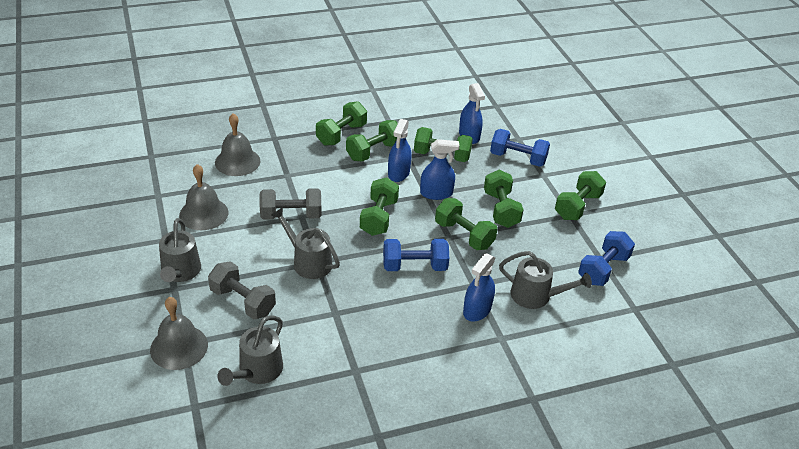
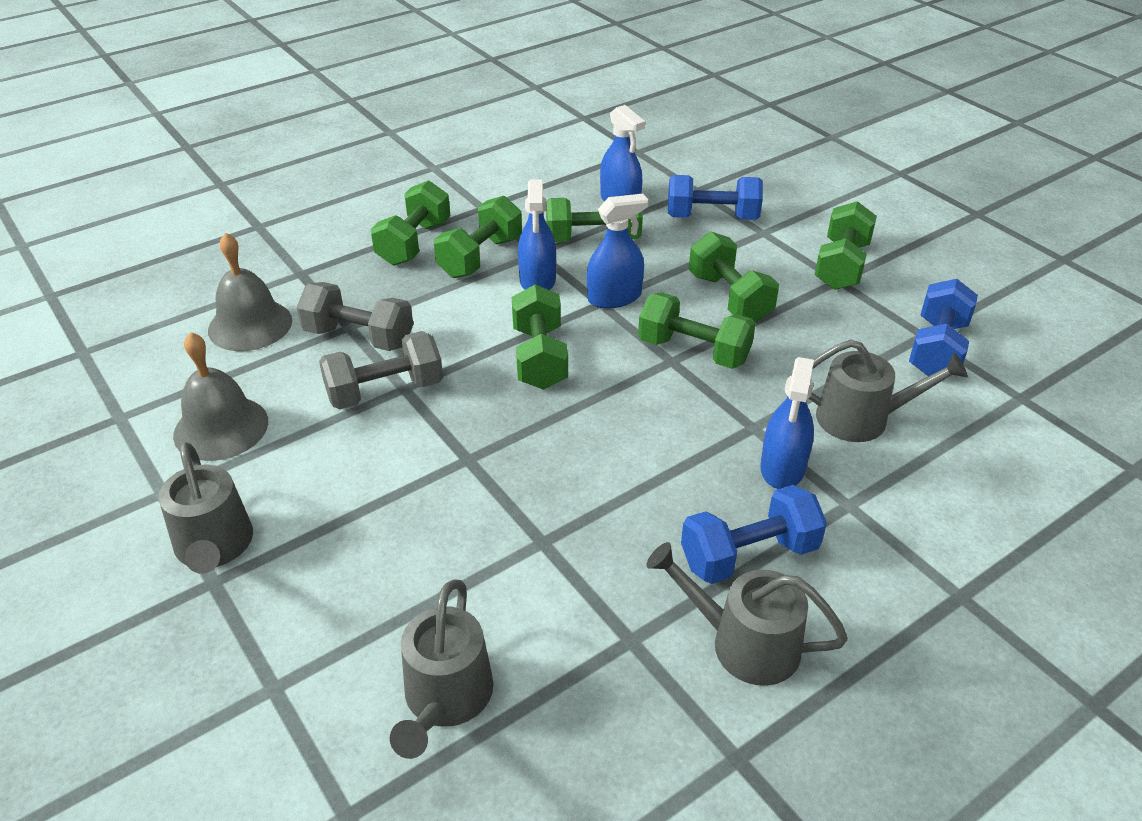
camera: 15 degrees left, 0 degrees up
grey bell [150,297,208,370] -> none
grey dumbbell [208,261,276,319] -> grey dumbbell moved to [297,282,413,351]
grey watering can [271,207,340,279] -> grey watering can moved to [646,542,848,686]
blue dumbbell [383,239,449,271] -> blue dumbbell moved to [681,485,827,584]

